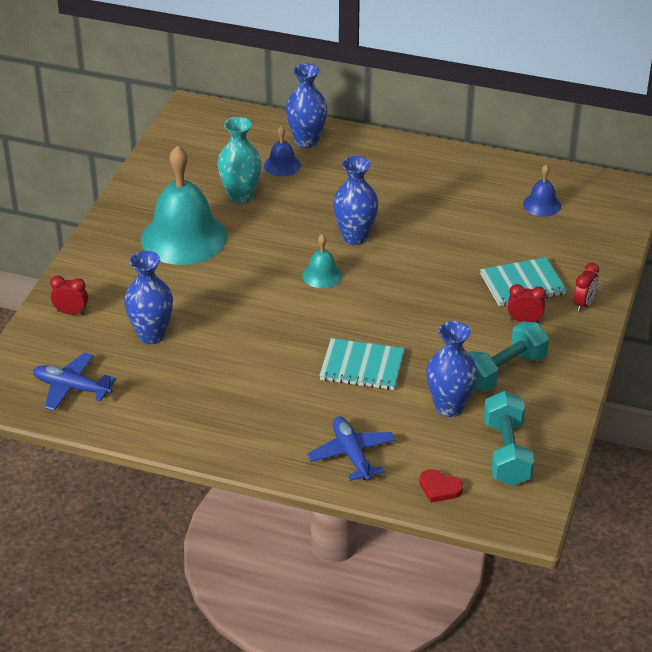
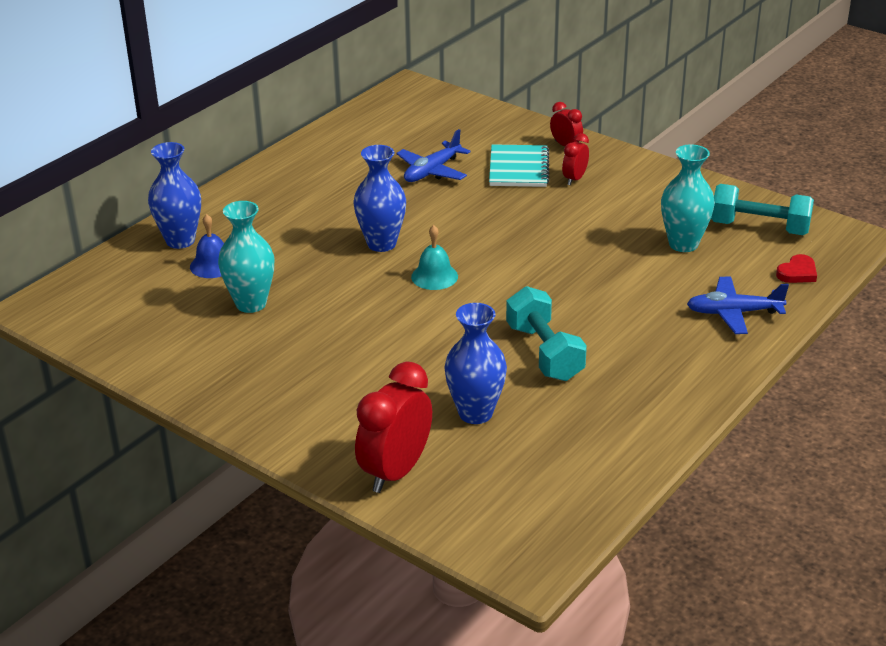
camera: 70 degrees left, 5 degrees down
blue plane [33,352,116,411] -> blue plane moved to [396,129,471,182]
red clock [50,275,88,315] -> red clock [355,361,432,493], size x1.92
turquoise bell [141,145,227,265] -> none
turquoise notebook [319,338,405,390] -> none
blue vase [426,321,478,417] -> turquoise vase [661,144,715,252]
turquoise dumbbell [469,321,549,392] -> turquoise dumbbell moved to [506,286,587,381]
blue bell [523,165,561,217] -> none

